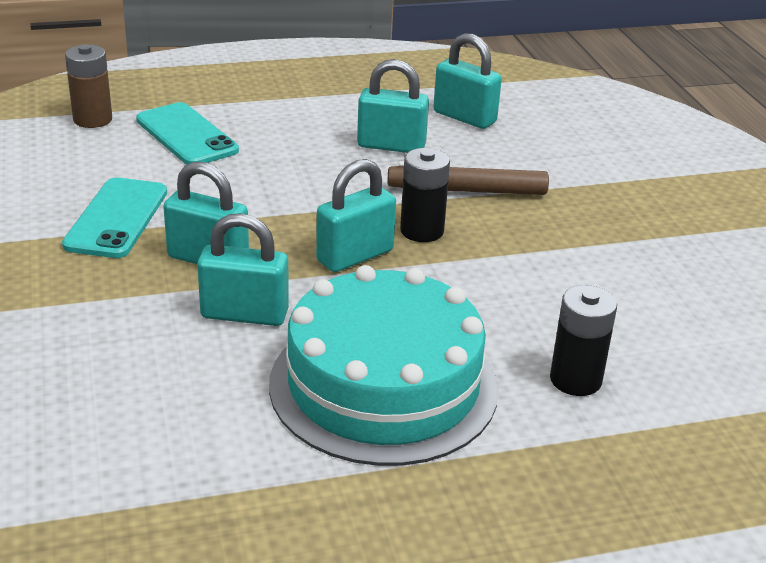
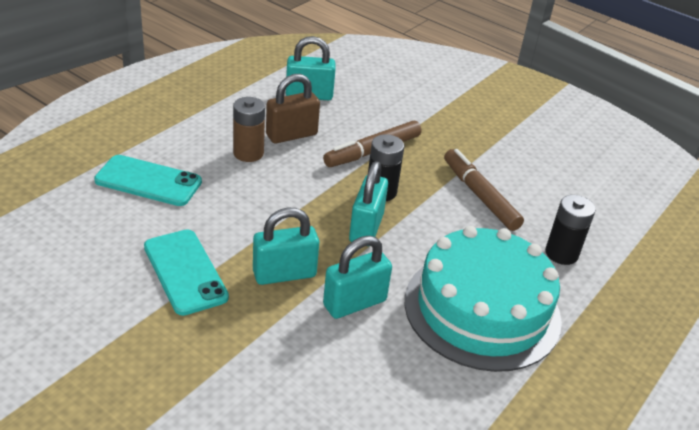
camera: 40 degrees left, 5 degrees up
brown battery [65,44,112,128] -> brown battery moved to [233,97,265,162]
turquoise padlock [357,59,429,153] -> brown padlock [266,74,320,144]
none -> brown marker [444,149,524,231]

